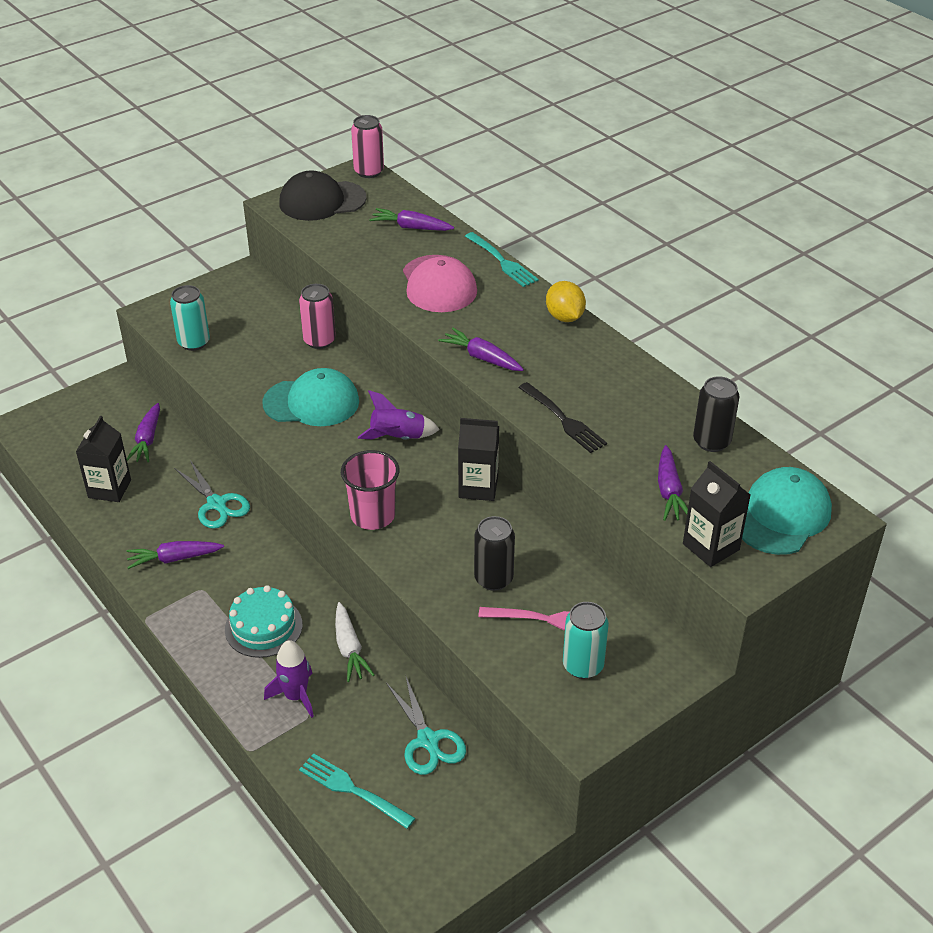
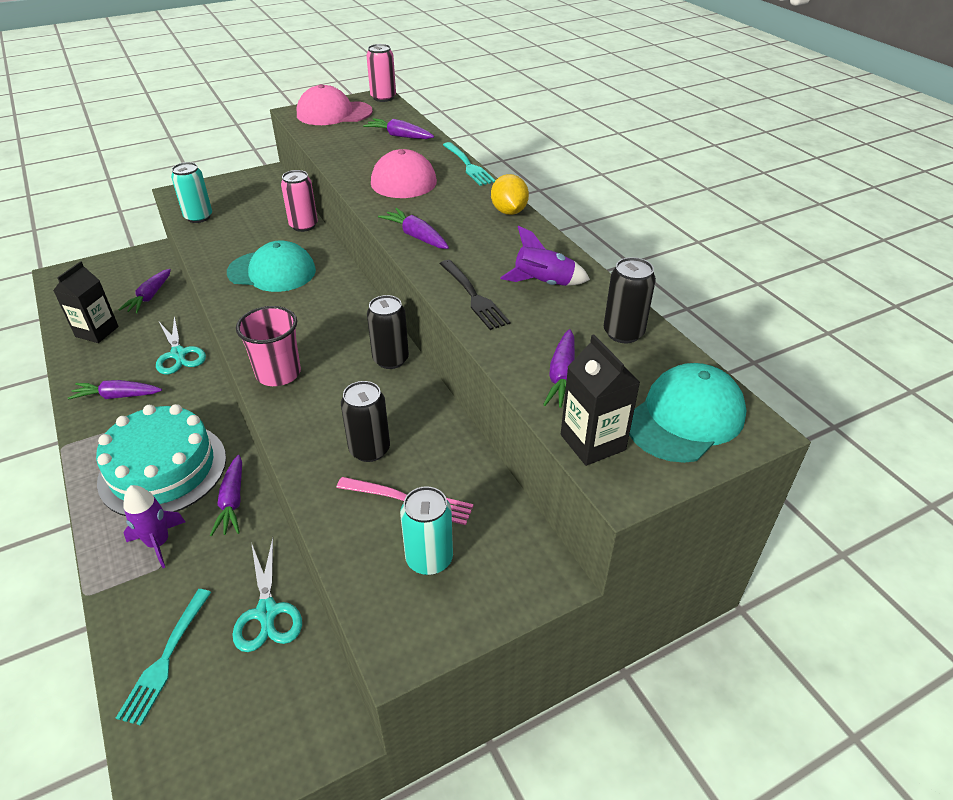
camera: 10 degrees right, 0 degrees up
turquoise cake [225,585,303,658] -> turquoise cake [96,404,226,516], size x1.62
black cap [279,170,367,221] -> pink cap [297,84,373,125]
turquoise fork [299,753,415,829] -> turquoise fork turned 120 degrees counterclockwise [116,589,211,726]
white carrot [335,602,374,682] -> purple carrot [210,455,242,536]
purple rocket [358,390,440,440] -> purple rocket moved to [500,225,590,286]
black carton [458,418,499,501] -> black can [367,295,409,369]

